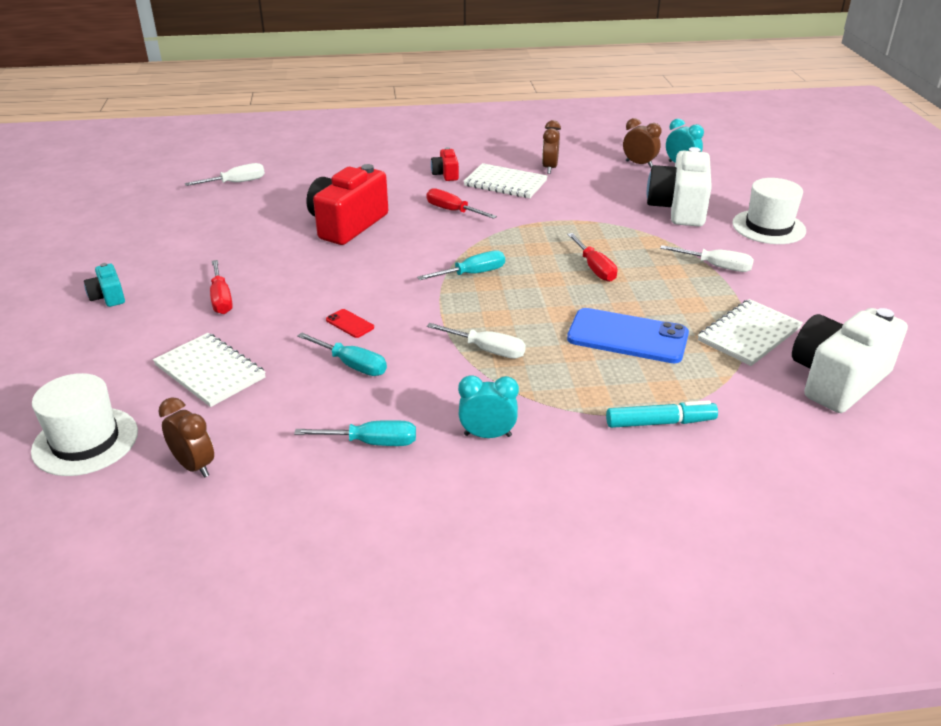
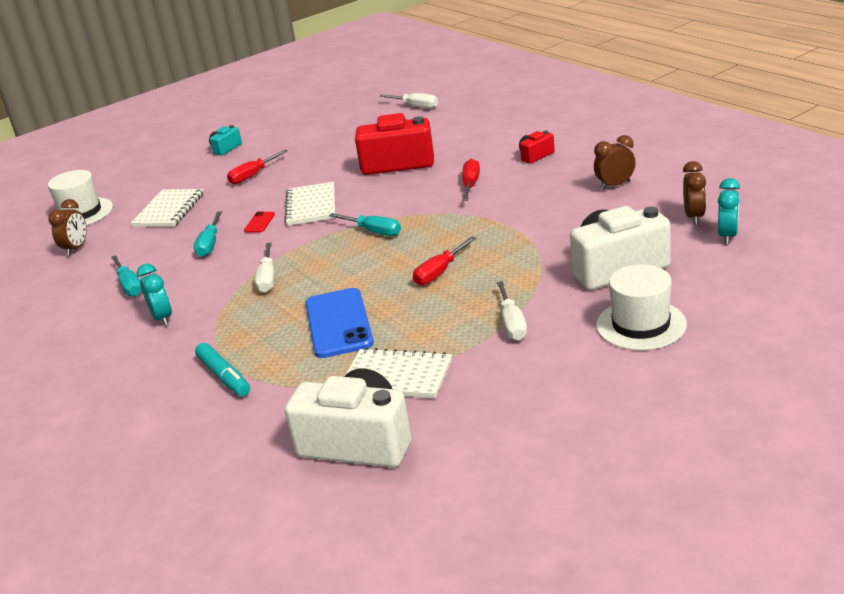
camera: 65 degrees right, 5 degrees down
white notebook [463,163,547,198] -> white notebook moved to [284,182,335,226]

